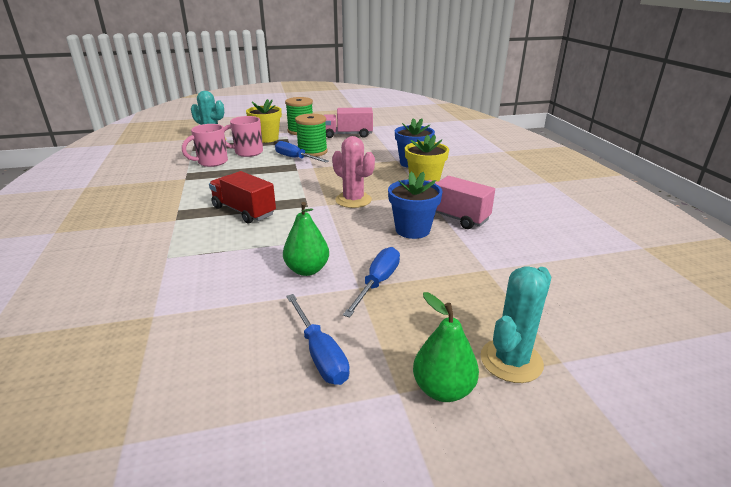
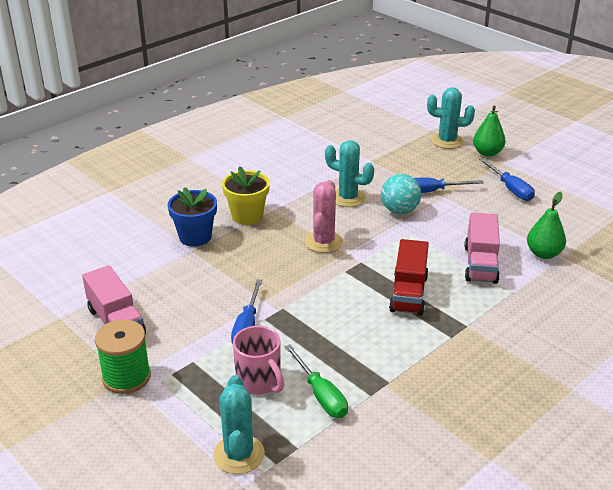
camera: 120 degrees left, 5 degrees up
pink mug [182,124,228,167] -> green screwdriver [285,344,348,418]
yellow flower pot [246,99,282,143] -> none
green pear [283,202,329,276] -> green pear moved to [527,192,566,259]
blue screwdriver [286,294,350,385] -> blue screwdriver turned 120 degrees clockwise [479,158,535,201]
green spool [295,114,328,157] -> none
blue flower pot [388,172,442,239] -> turquoise cactus [325,140,374,207]
pink truck [427,176,495,229] -> pink truck moved to [464,212,500,284]
none -> turquoise ball [381,174,421,214]

